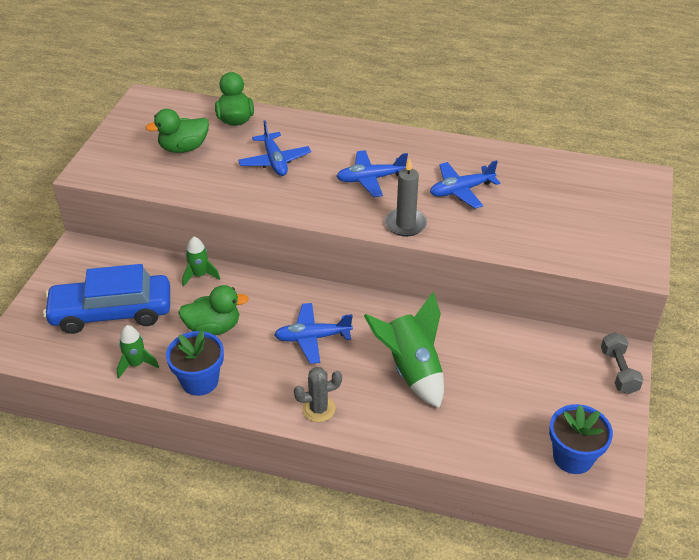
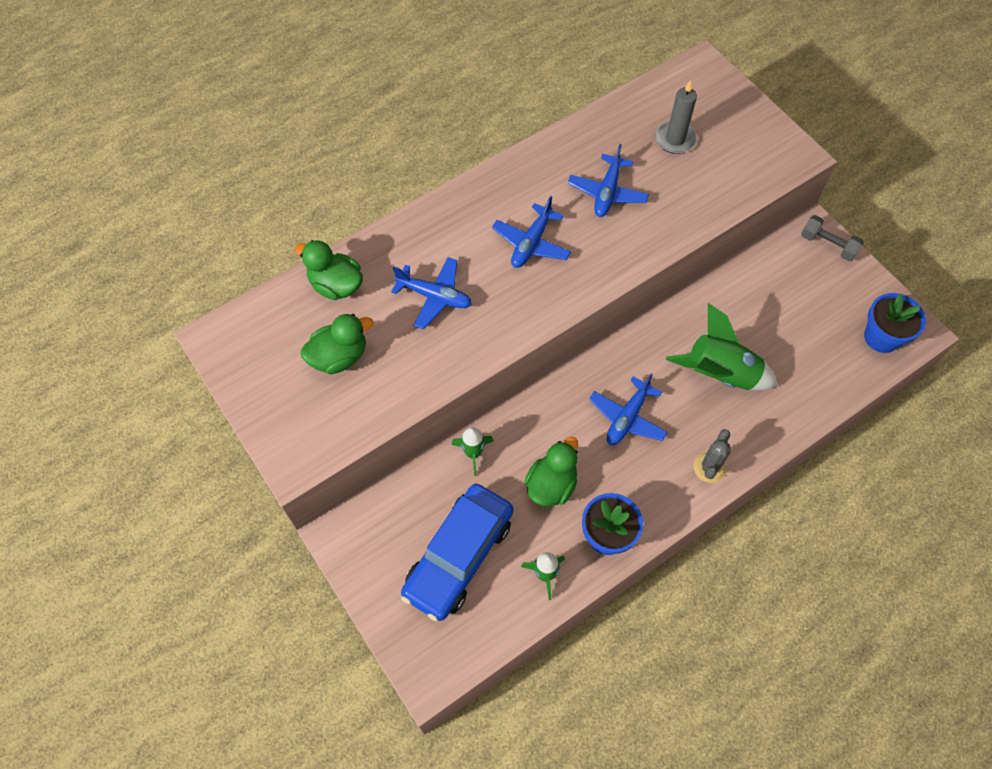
camera: 50 degrees left, 20 degrees up
green duck [146,109,209,153] -> green duck turned 135 degrees counterclockwise [301,314,373,374]
grey candle [385,158,427,236] -> grey candle moved to [655,80,697,154]

